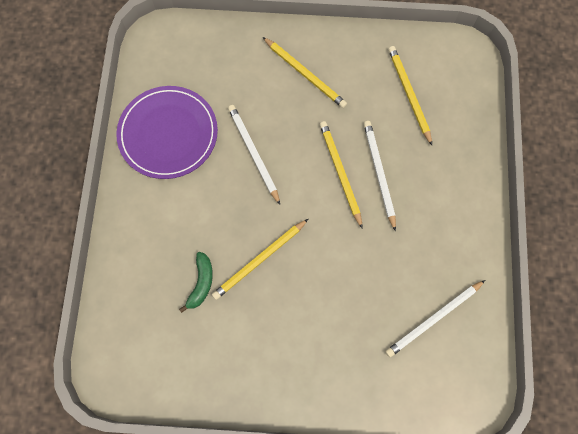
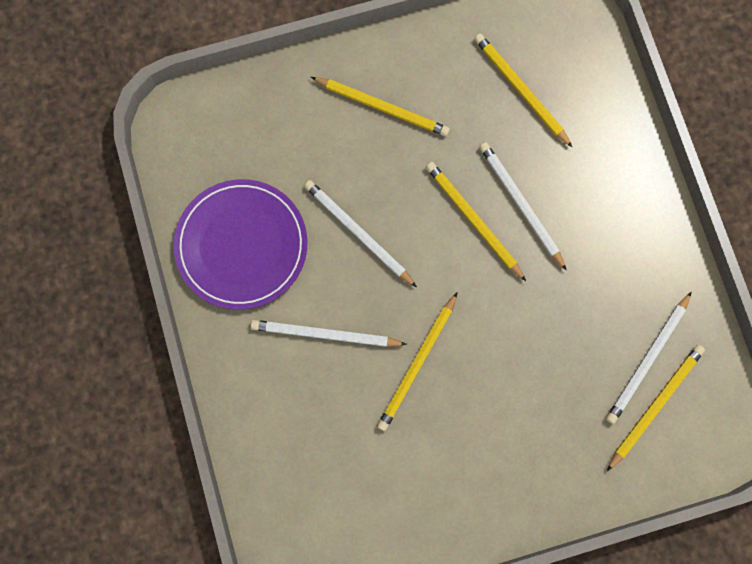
camera: 20 degrees left, 5 degrees up
green banana [179,252,213,313] -> none
none -> white pencil [250,320,407,347]
none -> yellow pencil [607,345,705,471]

